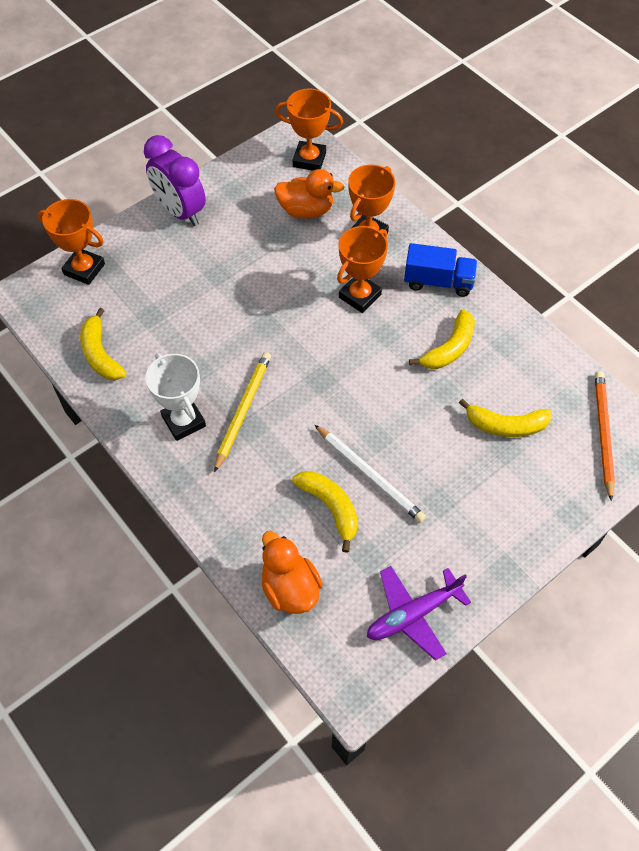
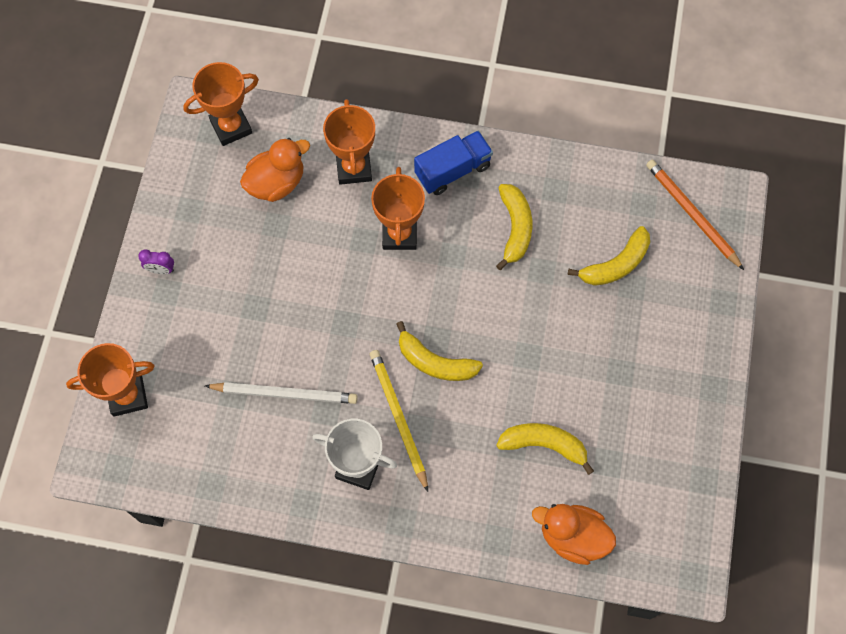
camera: 40 degrees left, 10 degrees up
yellow banana [80,308,126,380] -> yellow banana moved to [397,321,483,381]
purple clock [144,135,206,226] -> purple clock [138,249,174,274], size x0.41
white pencil [314,424,426,523] -> white pencil moved to [205,382,358,404]
purple plane [367,566,471,661] -> none

